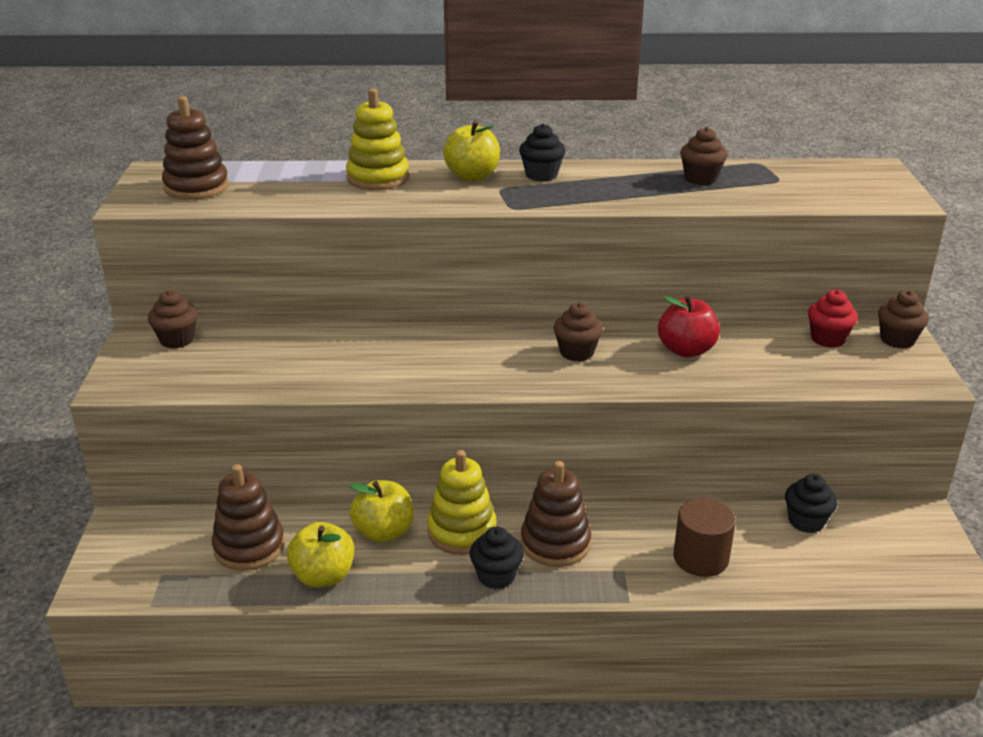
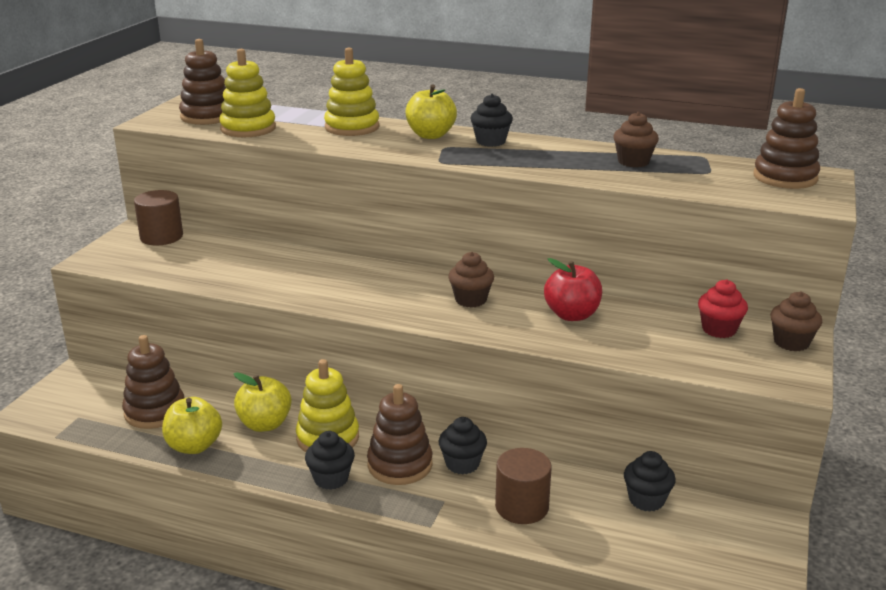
camera: 20 degrees right, 5 degrees down
brown cupcake [148,290,198,349] -> brown cylinder [134,190,183,246]
none -> yellow stacking toy [219,49,276,137]
none -> black cupcake [439,417,487,475]
none -> brown stacking toy [753,88,820,189]

